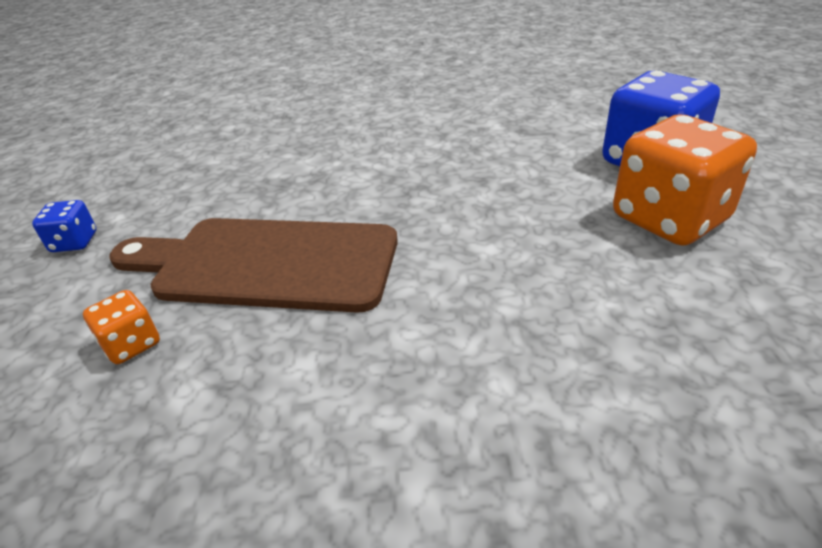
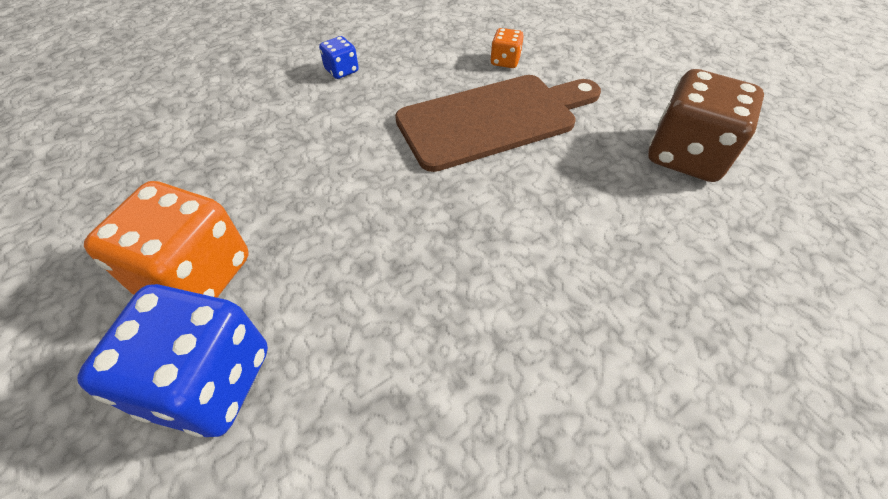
camera: 145 degrees right, 15 degrees up
blue dice [32,200,97,252] -> blue dice moved to [319,36,359,79]
none -> brown dice [648,69,764,182]

